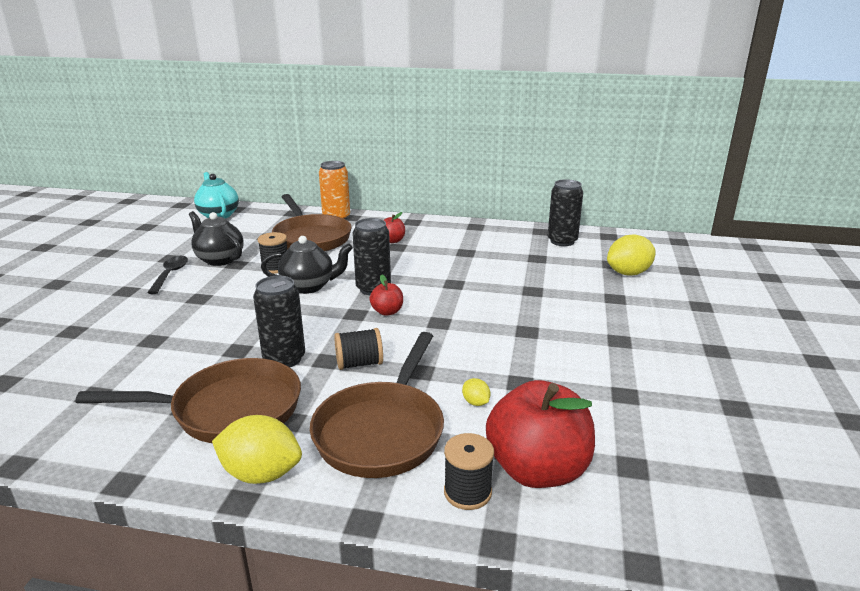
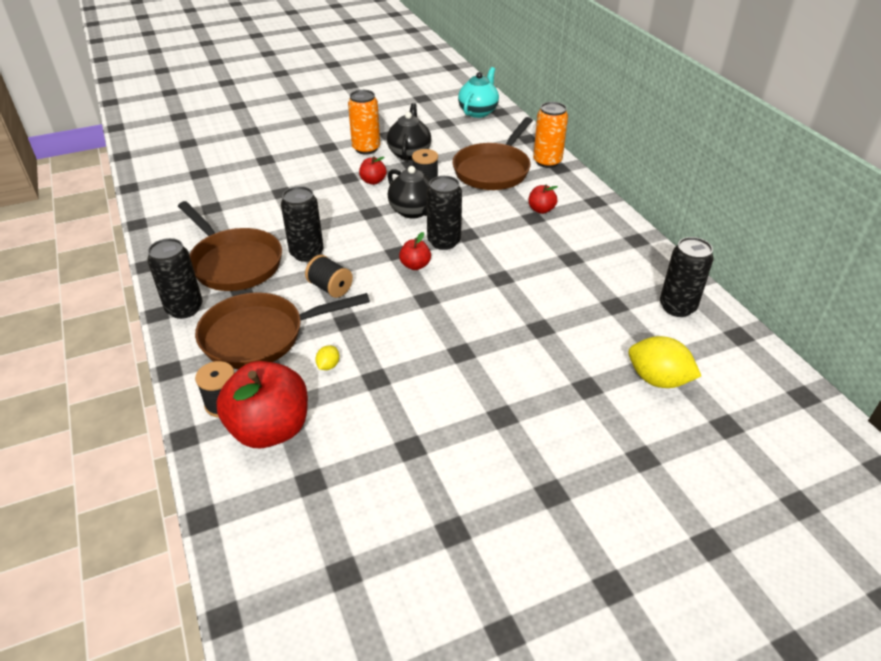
camera: 55 degrees right, 15 degrees up
black spoon [147,256,188,294] -> orange can [348,90,380,155]
yellow lemon [212,415,302,484] -> black can [147,238,202,319]
none -> red apple [359,156,387,185]

